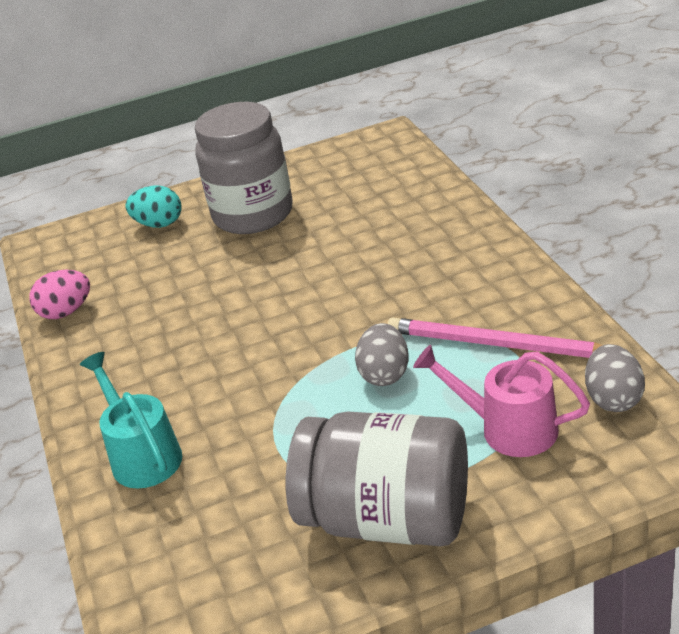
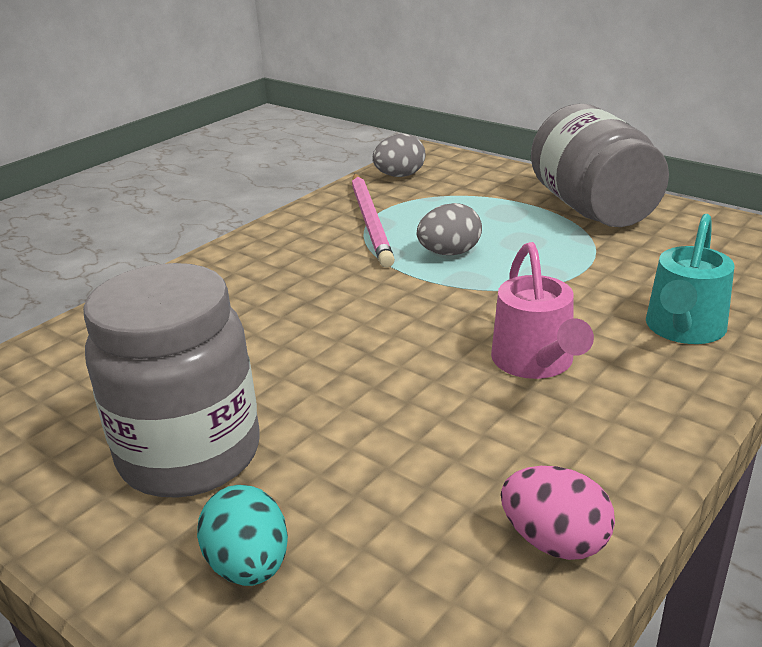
camera: 125 degrees left, 5 degrees down
pink watering can [413,345,590,457] -> pink watering can moved to [491,242,594,379]

